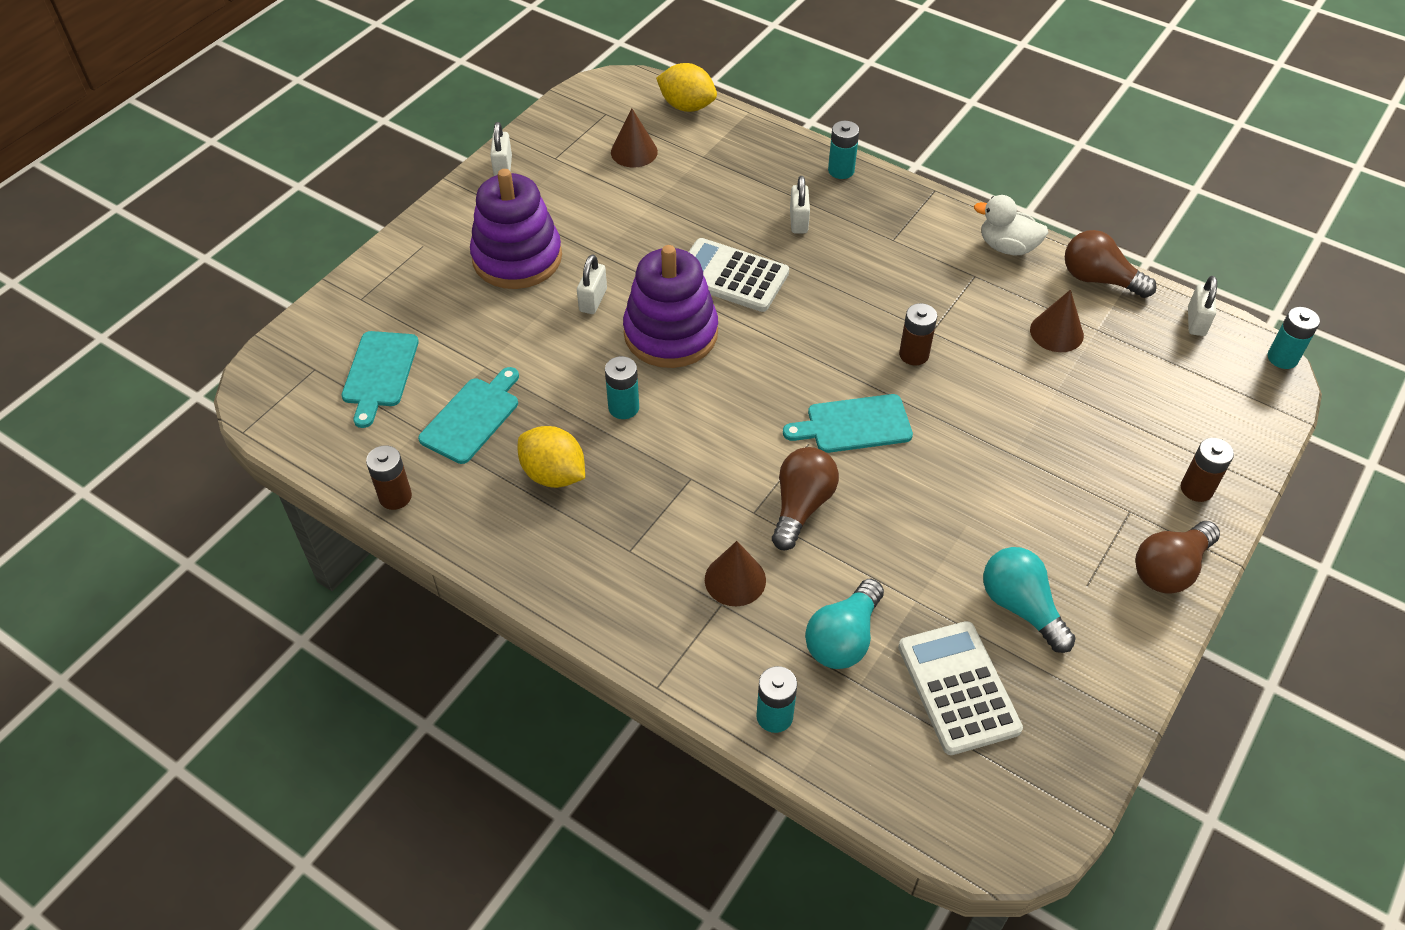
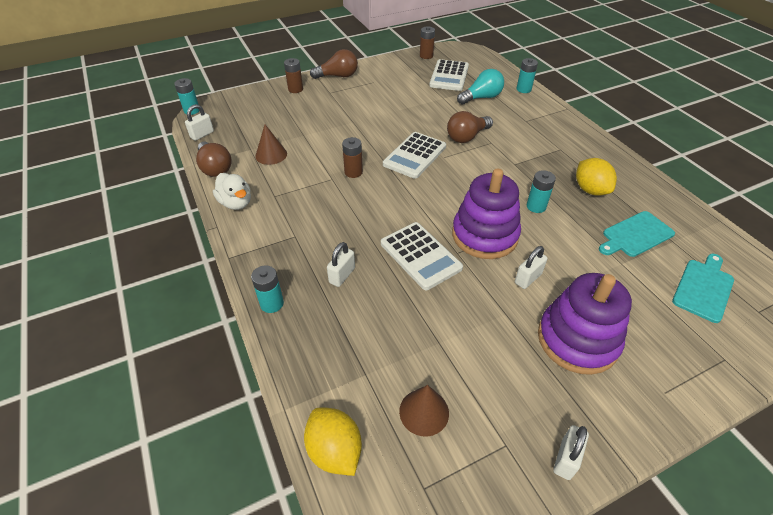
camera: 150 degrees left, 5 degrees down
brown battery [366,445,412,510] -> brown battery moved to [420,26,435,59]
brown cone [705,541,766,606] -> none
turquoise cutting board [783,394,913,453] -> white calculator [383,132,446,179]
turquoise light bulb [983,547,1076,653] -> none

